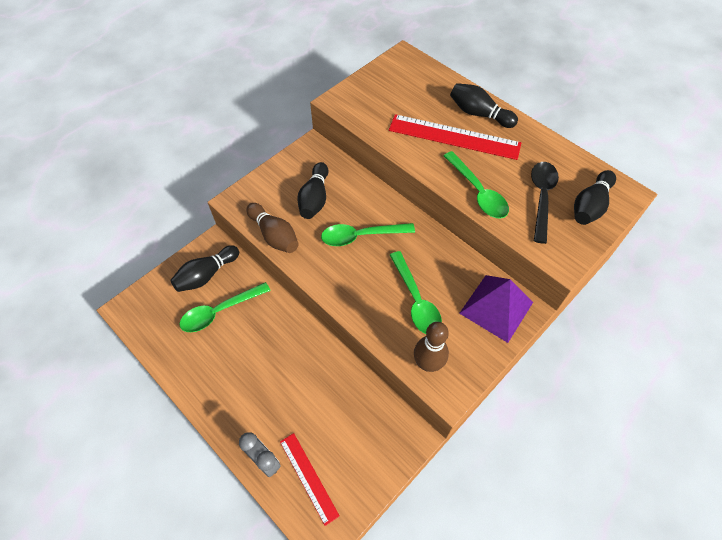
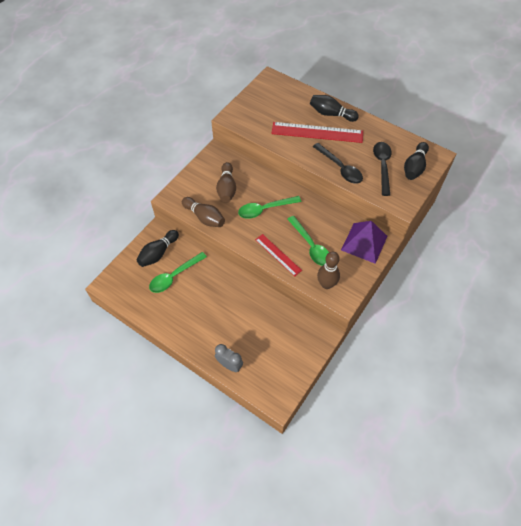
camera: 10 degrees left, 0 degrees up
red ruler [280,433,340,526] -> red ruler moved to [255,234,302,277]
black bowling pin [297,162,328,219] -> brown bowling pin [216,162,236,203]
green spoon [444,151,509,218] -> black spoon [313,143,363,184]

